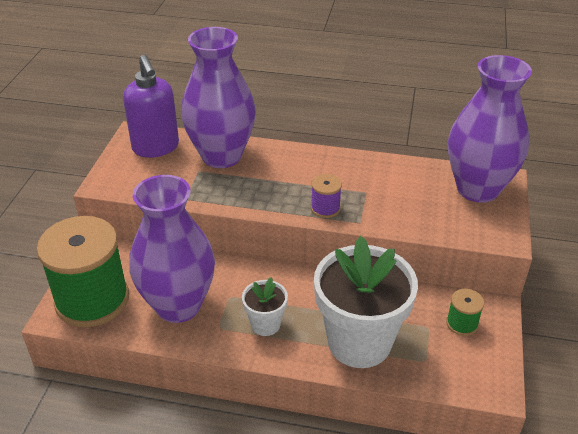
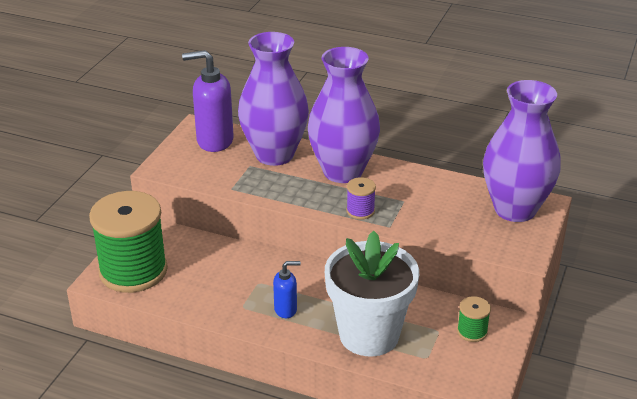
camera: 10 degrees right, 5 degrees down
purple soap dispenser [123,55,179,158] -> purple soap dispenser turned 105 degrees clockwise [182,50,234,152]
purple vase [129,175,215,323] -> purple vase moved to [308,47,380,183]
white flower pot [242,277,288,336] -> blue soap dispenser [273,261,301,318]

